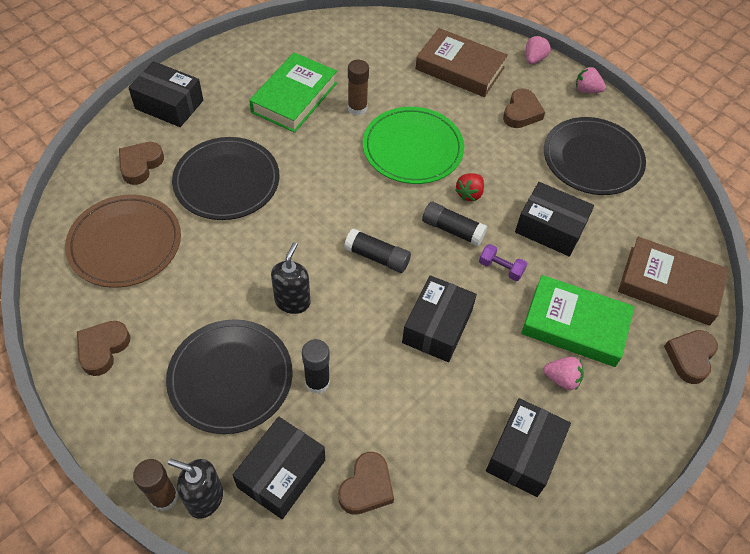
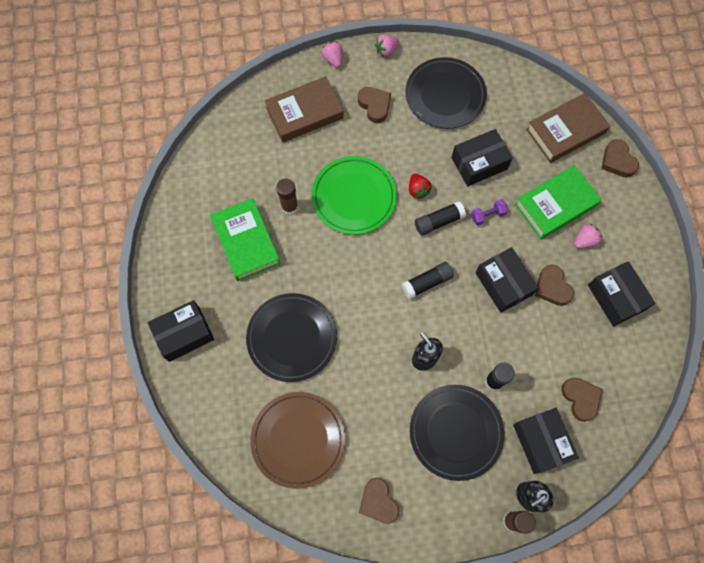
camera: 50 degrees left, 15 degrees up
brown heart [119,142,164,185] -> brown heart moved to [535,264,574,306]

